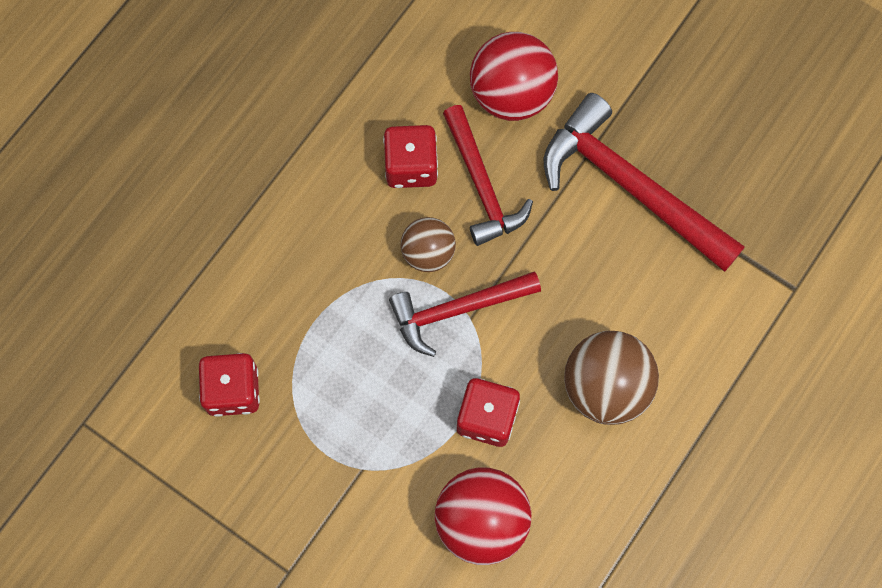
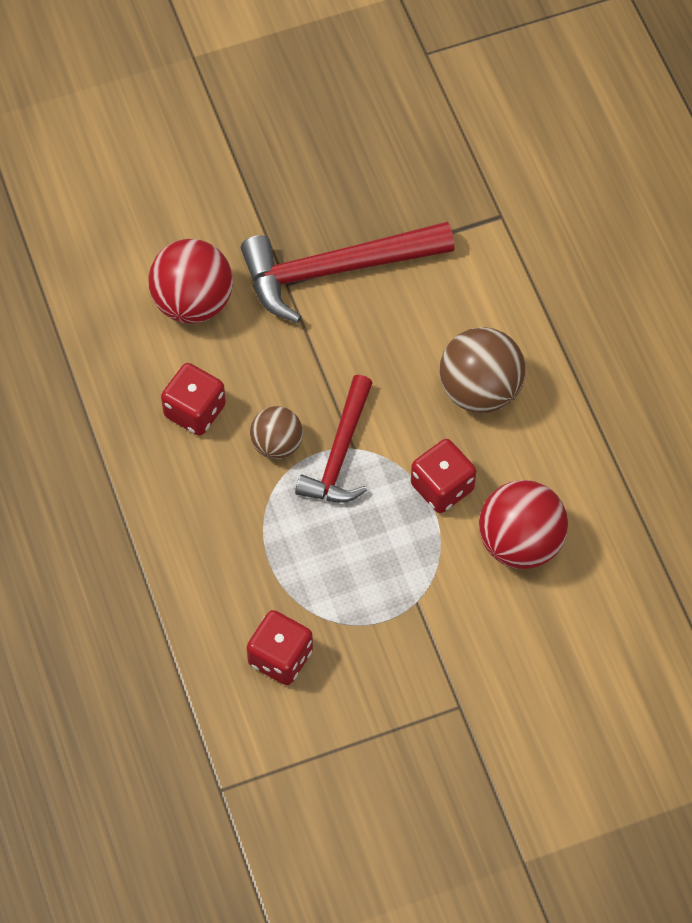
camera: 55 degrees left, 10 degrees down
red hammer [443,105,533,246] -> none

